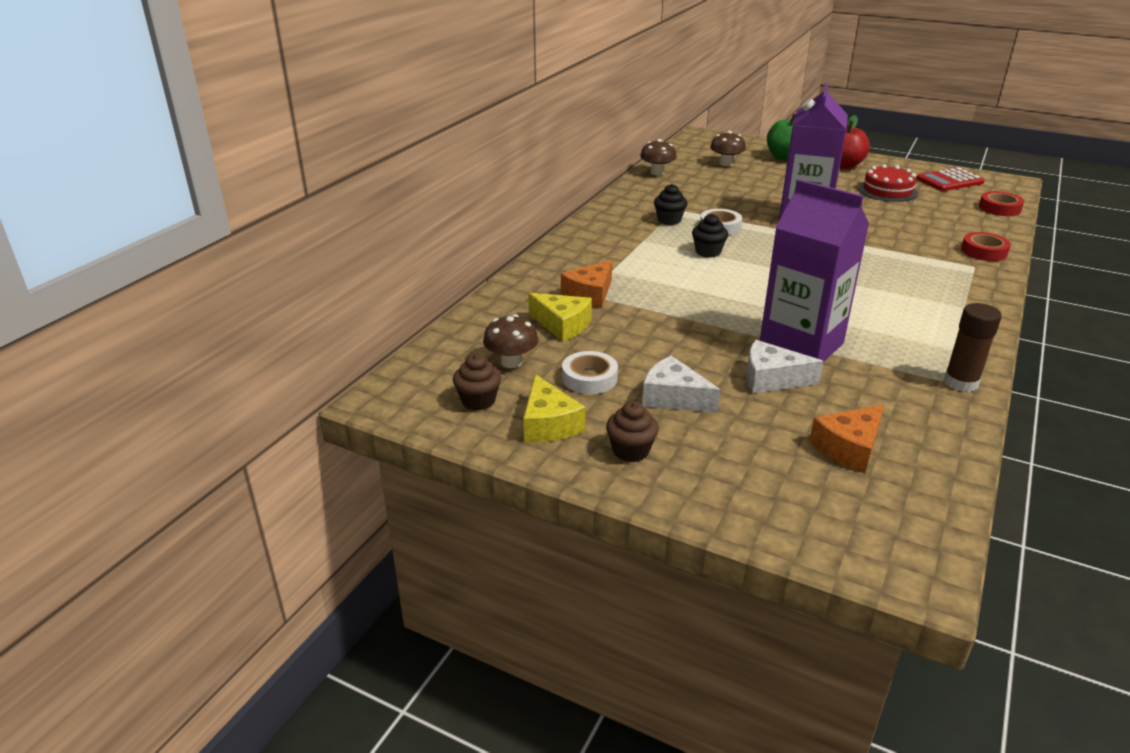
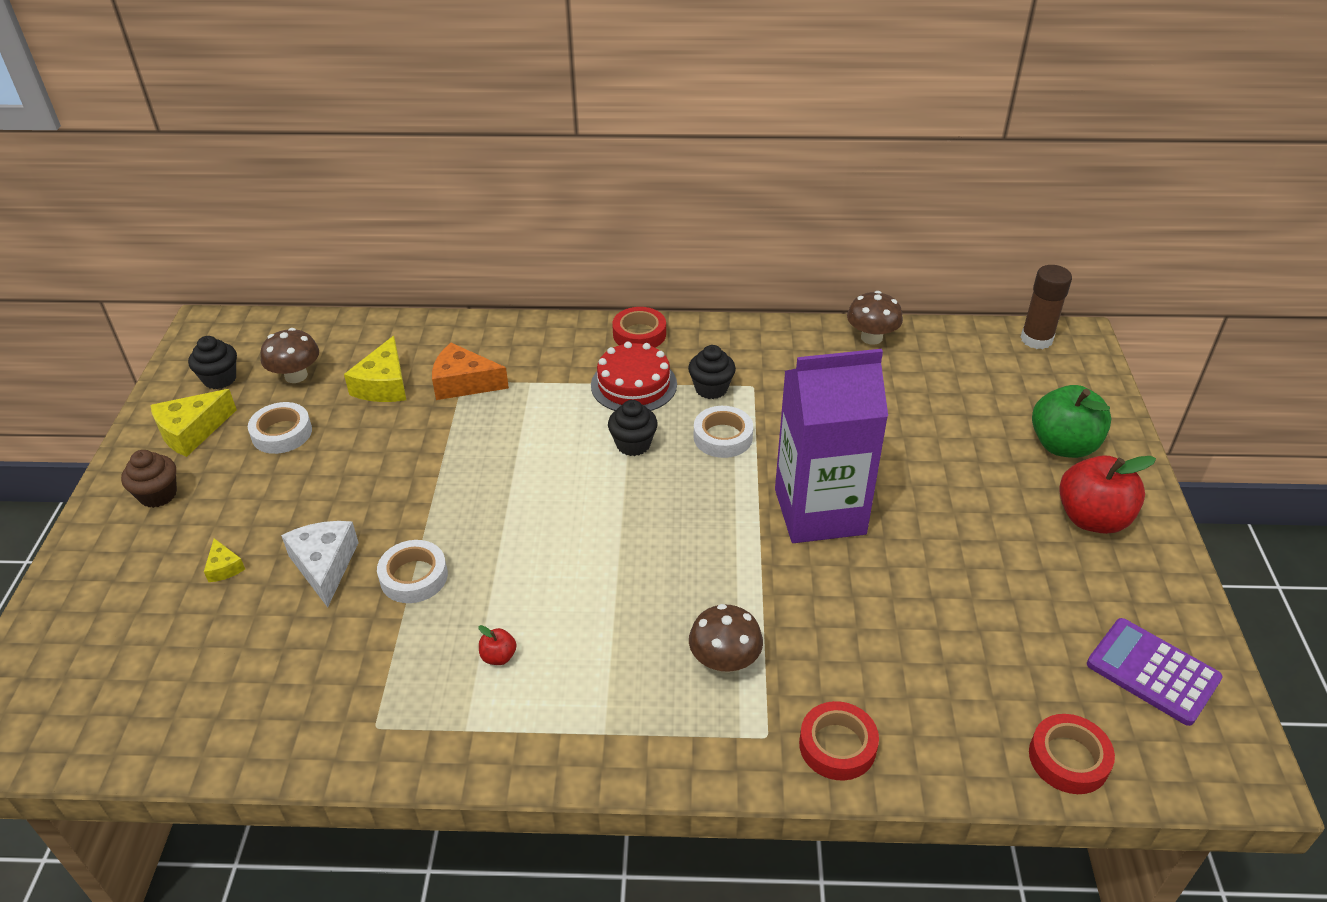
camera: 65 degrees right, 10 degrees up
brown cupcake [453,354,501,411] -> black cupcake [188,336,237,389]
white cheese [642,355,720,413] -> none
brown mushroom [710,131,746,166] -> brown mushroom moved to [689,604,763,673]
purple carton [760,179,869,362] -> white tape [377,540,448,603]
orange cheese [809,404,884,473] -> none
red cake [858,164,918,202] -> red cake moved to [591,342,677,411]
red calculator [916,167,984,191] -> purple calculator [1087,618,1223,726]
brown glue stick [944,303,1002,392] -> brown glue stick moved to [1020,265,1072,349]
none -> yellow cheese [204,538,245,582]
none -> red apple [478,625,517,665]
none -> red tape [612,307,666,348]

